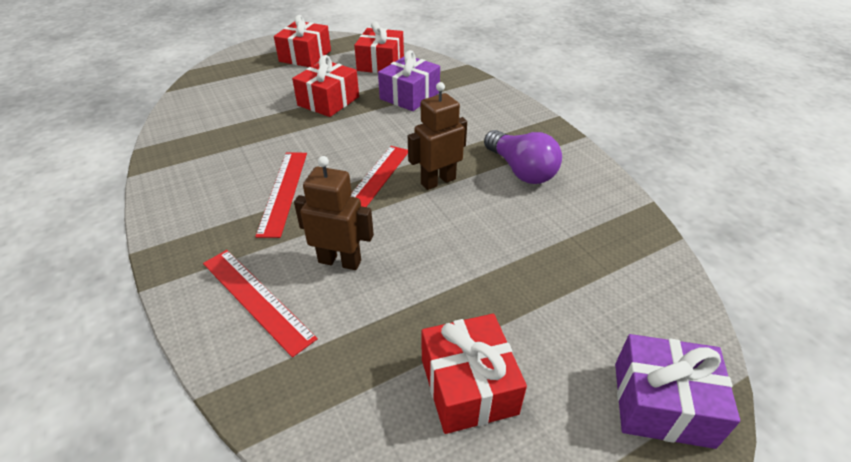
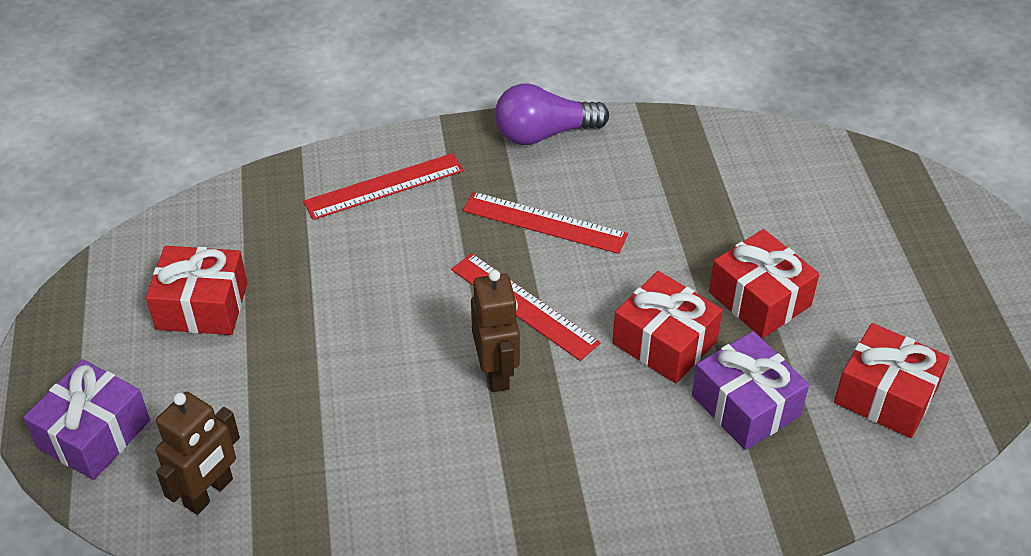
camera: 110 degrees right, 5 degrees up
red gift [274,15,331,67] -> red gift moved to [612,271,723,383]
brown robot [294,156,374,270] -> brown robot moved to [156,392,240,515]
purple light bulb [484,130,562,184] -> purple light bulb moved to [495,83,609,145]

